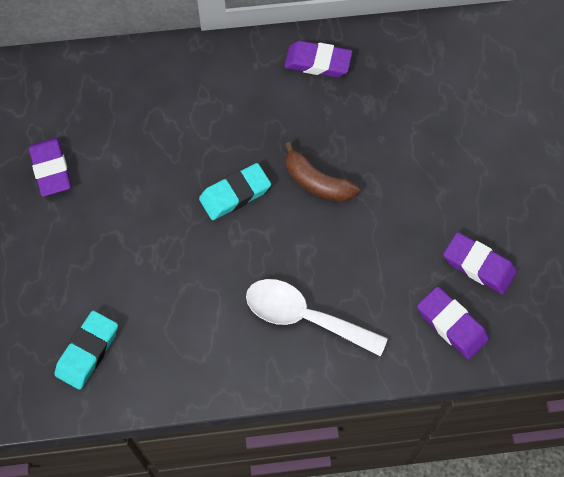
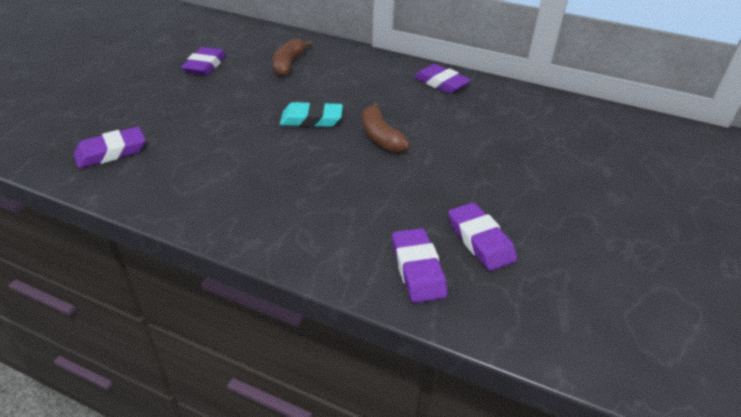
camera: 30 degrees right, 25 degrees down
turquoise eraser [55,311,118,390] -> purple eraser [73,127,146,168]
white spoon [246,279,388,357] -> none
none -> brown banana [273,39,312,76]

